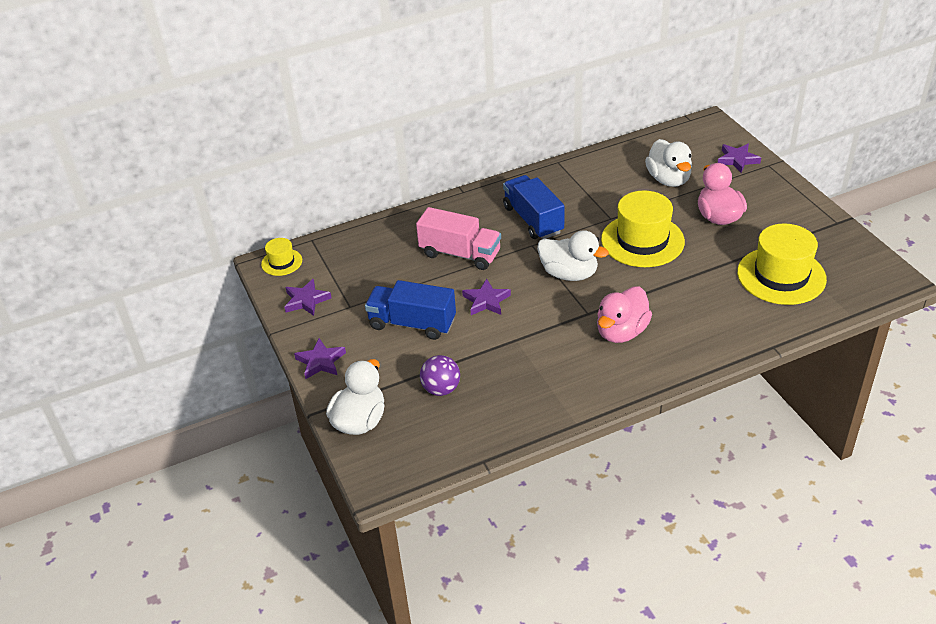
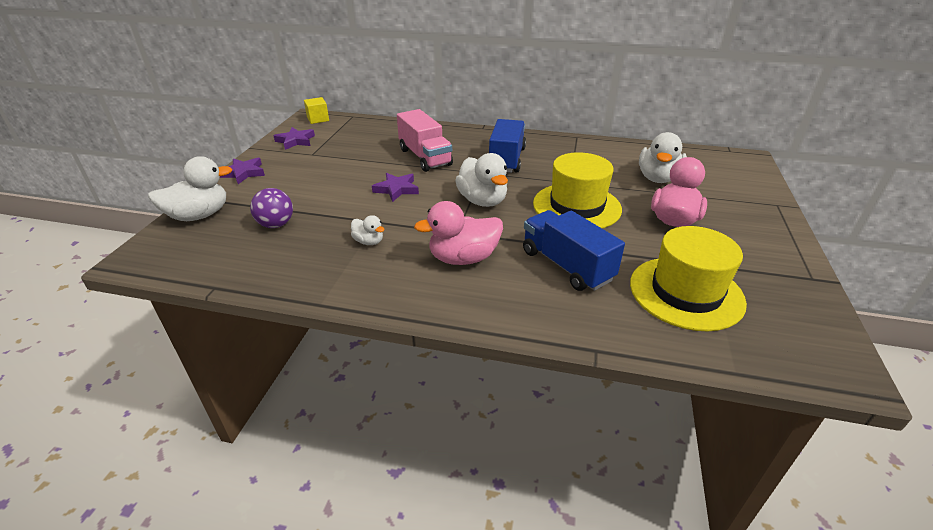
camera: 35 degrees right, 5 degrees down
yellow hat [261,238,302,276] -> yellow cube [304,97,329,124]
blue truck [365,280,456,340] -> blue truck moved to [523,210,625,291]
purple star [718,144,761,173] -> none
none -> white duck [351,215,384,245]

